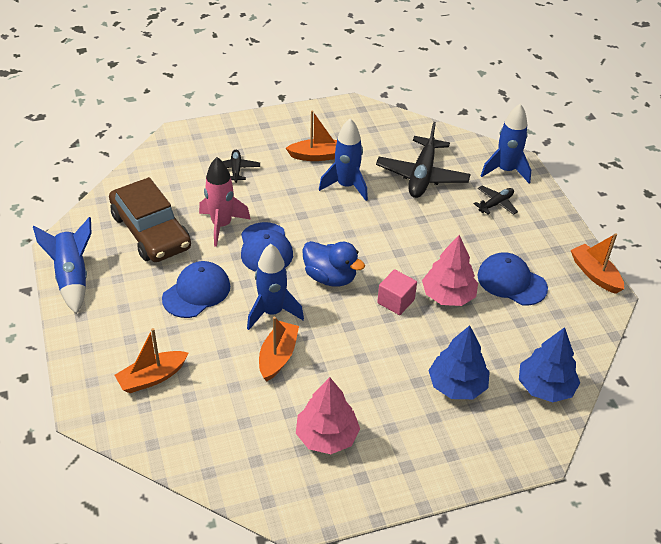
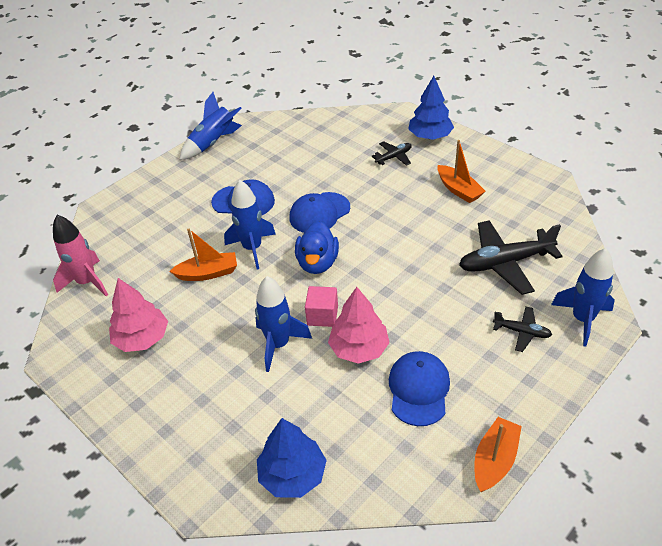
camera: 65 degrees right, 0 degrees up
brown car [109,177,191,262] -> none
orange boat [115,328,188,393] -> none
pink rocket [199,157,250,247] -> pink rocket moved to [53,215,108,296]
blue rocket [319,118,368,201] -> blue rocket moved to [255,276,312,372]
blue tree [428,325,490,399] -> blue tree moved to [409,76,454,140]

